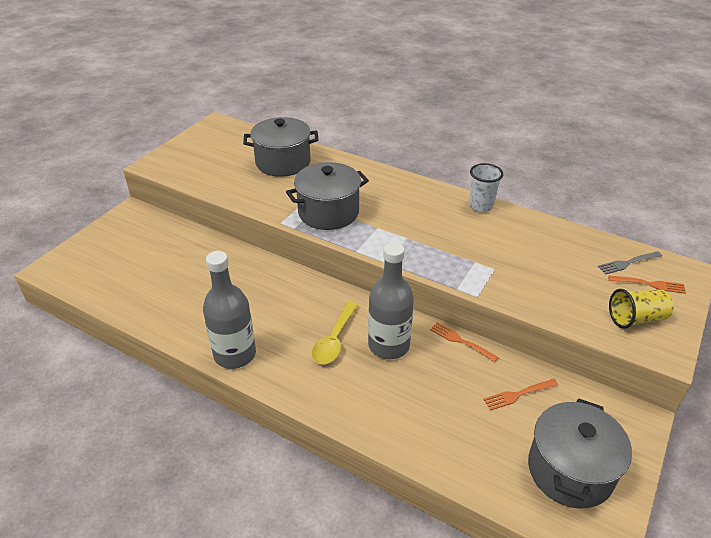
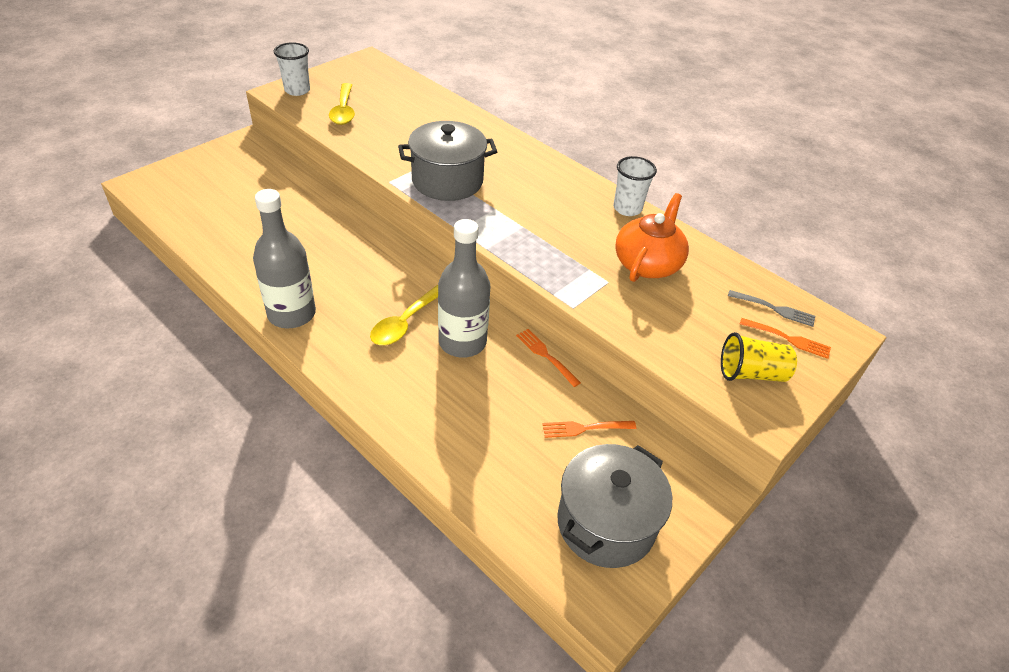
camera: 10 degrees right, 5 degrees up
grey pot [243,117,318,177] -> none
grey fork [598,251,662,275] -> grey fork turned 150 degrees counterclockwise [728,290,815,327]
none -> white cup [274,42,310,96]
none -> yellow spoon [329,83,355,125]
none -> orange teapot [615,193,689,282]

